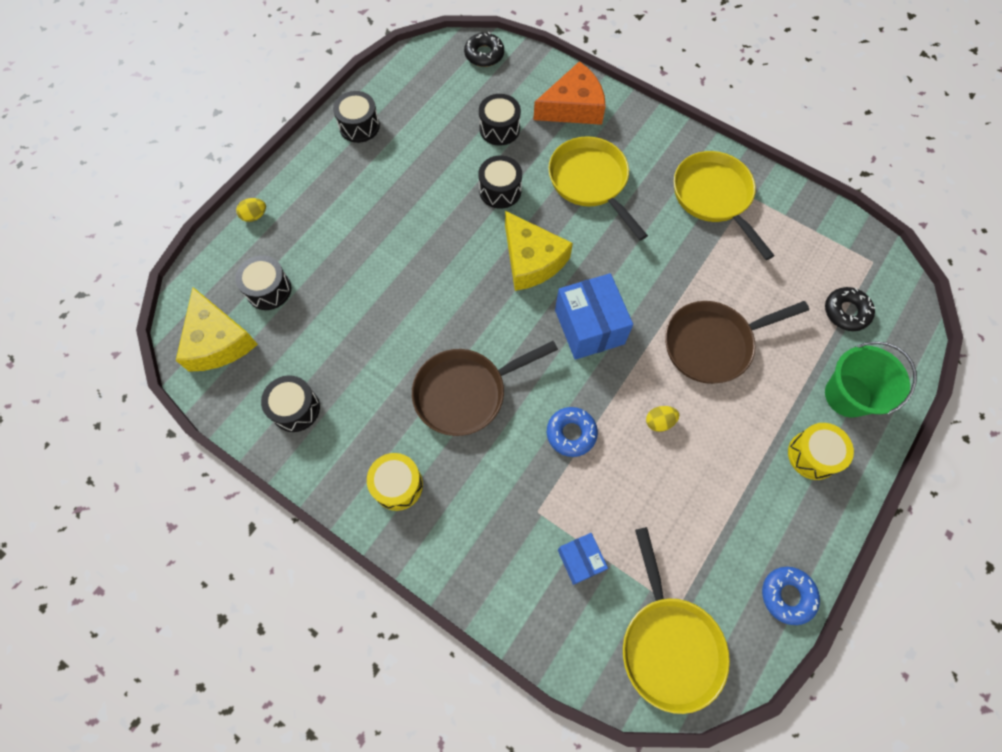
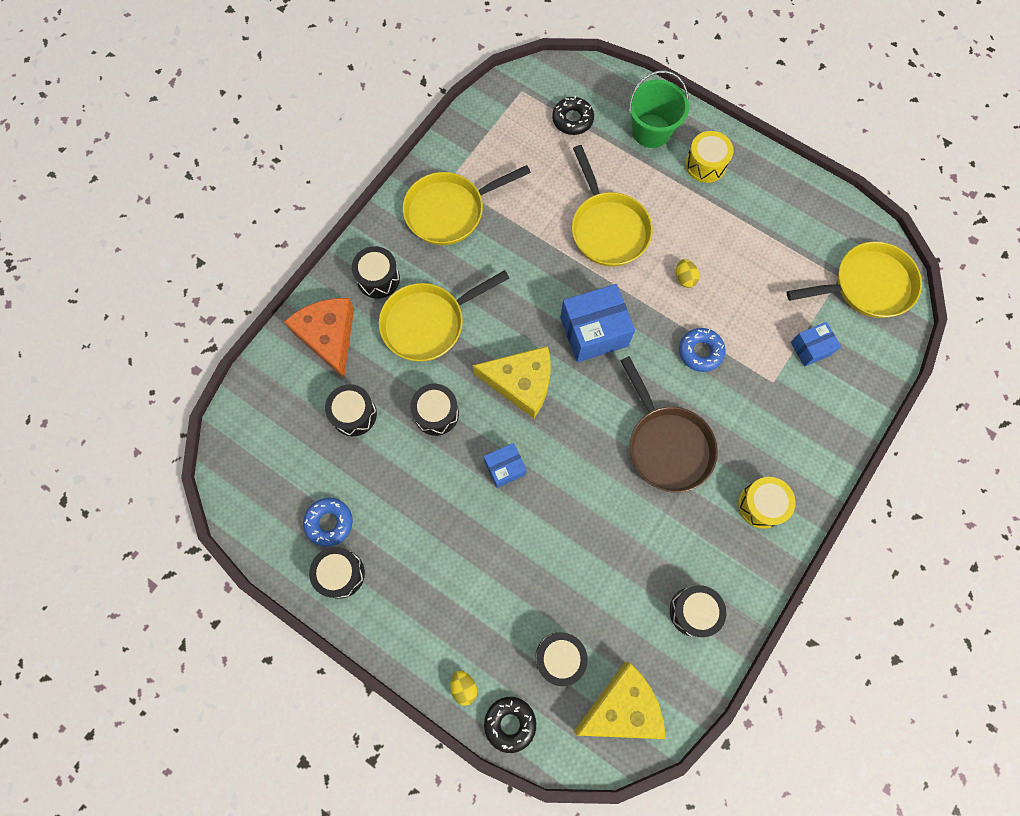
camera: 90 degrees left, 5 degrees up
black donut [464,32,504,67] -> black donut moved to [484,697,536,753]
yellow cheese [505,211,573,291] -> yellow cheese turned 45 degrees clockwise [473,346,551,418]
brown pan [665,301,809,384] -> yellow pan [572,145,653,267]
blue donut [762,567,820,625] -> blue donut moved to [303,498,353,547]
none -> black drum [352,246,400,298]
none -> blue box [484,443,526,488]

